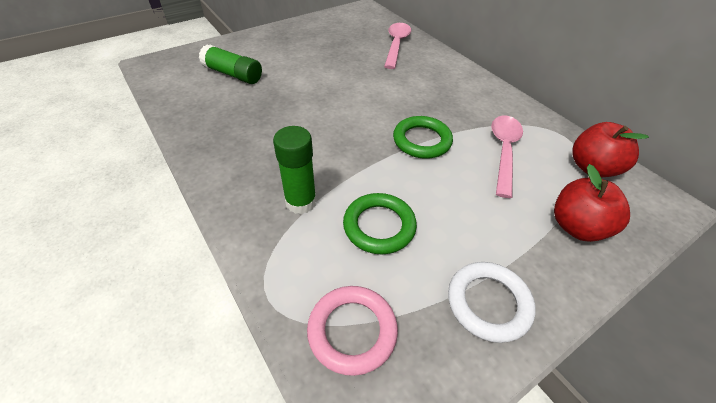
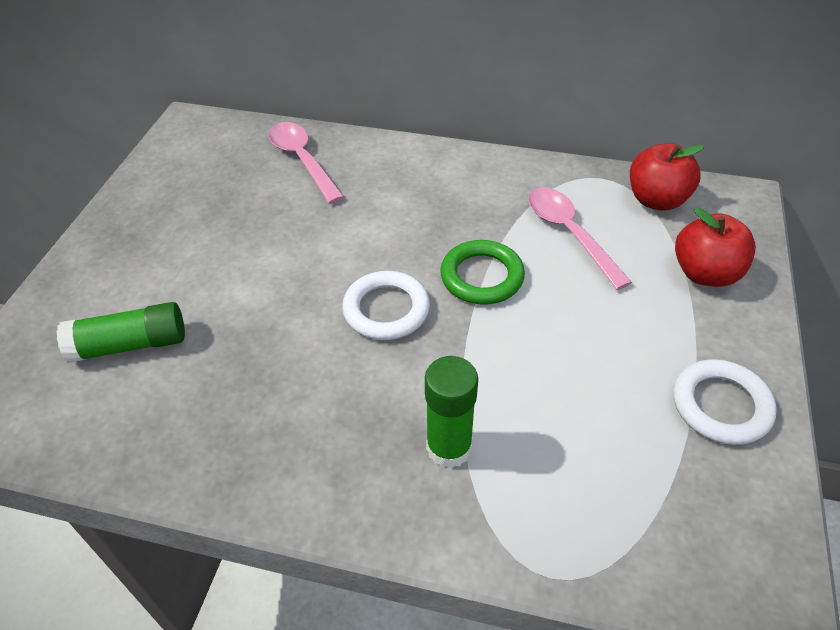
camera: 40 degrees left, 0 degrees up
pink ring [307,286,398,376] -> none
green ring [343,193,417,254] -> none
none -> white ring [342,271,430,340]

